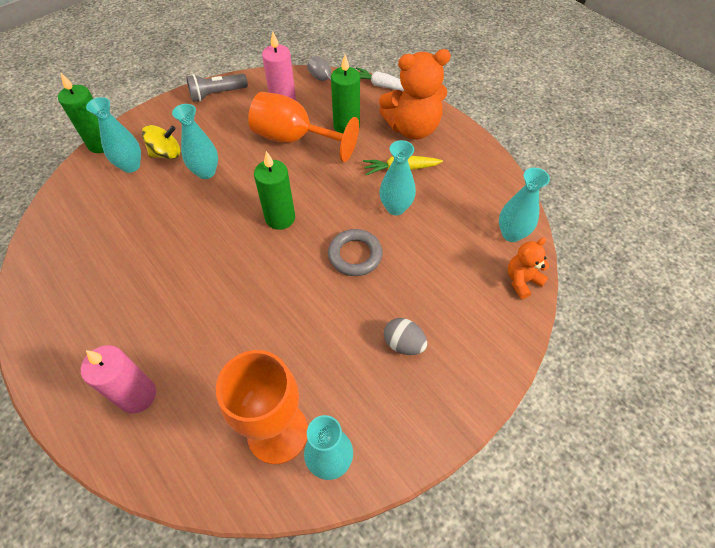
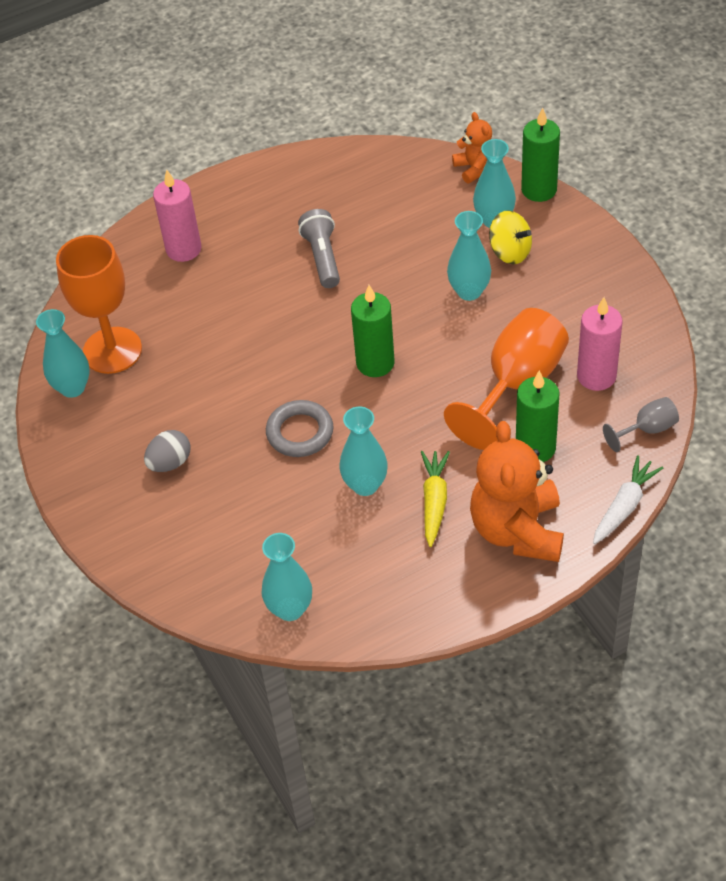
camera: 105 degrees right, 5 degrees down
yellow spinning top [142,125,181,159] -> yellow spinning top turned 45 degrees counterclockwise [489,210,532,264]
grey flashlight [186,74,248,102] -> grey flashlight moved to [298,209,340,288]
orange teddy bear [508,238,549,299] -> orange teddy bear moved to [452,112,492,183]

